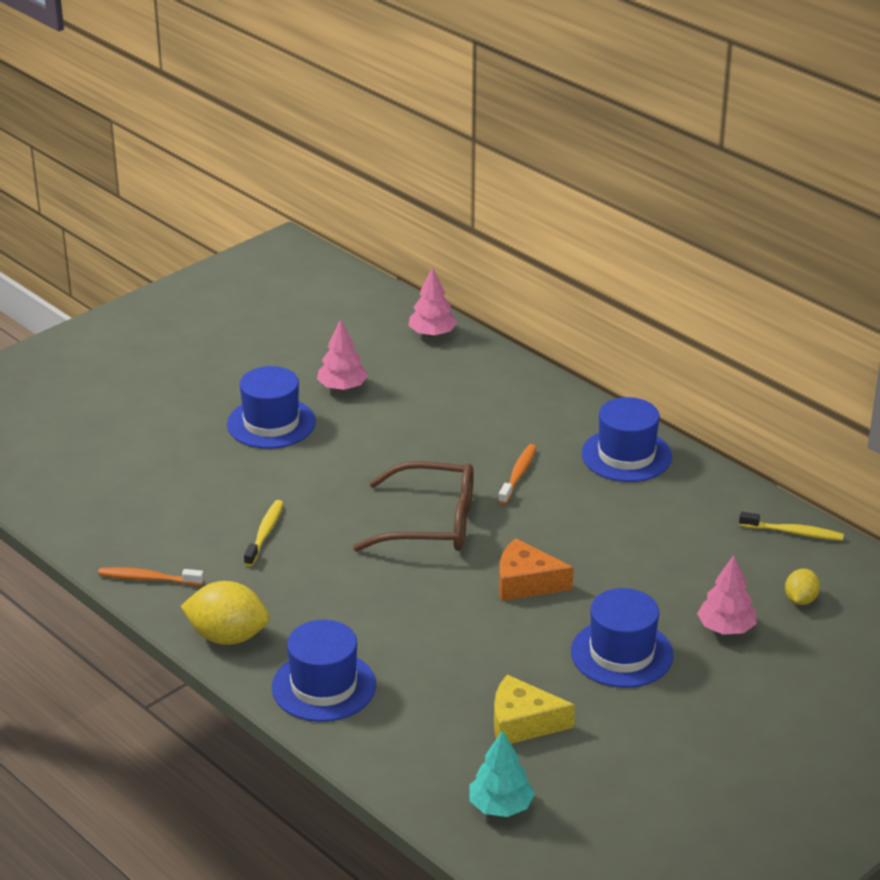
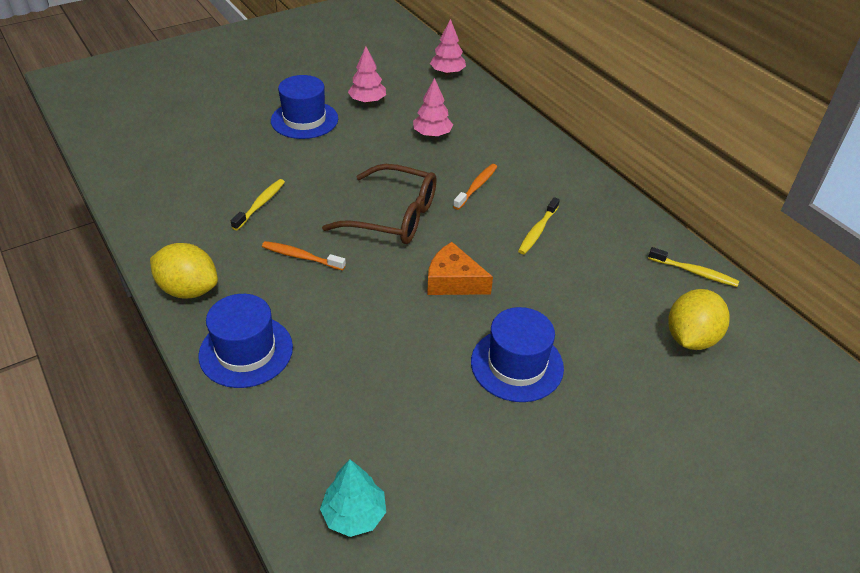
camera: 10 degrees right, 10 degrees up
orange toothbrush [98,567,204,586] -> orange toothbrush moved to [262,241,346,271]
yellow cheese [494,675,575,744] -> none
blue hat [581,397,672,482] -> none
pink tree [697,555,757,635] -> pink tree moved to [413,78,453,137]
yellow lemon [785,569,820,605] -> yellow lemon [669,289,730,350], size x1.81
none -> yellow toothbrush [518,197,560,254]

